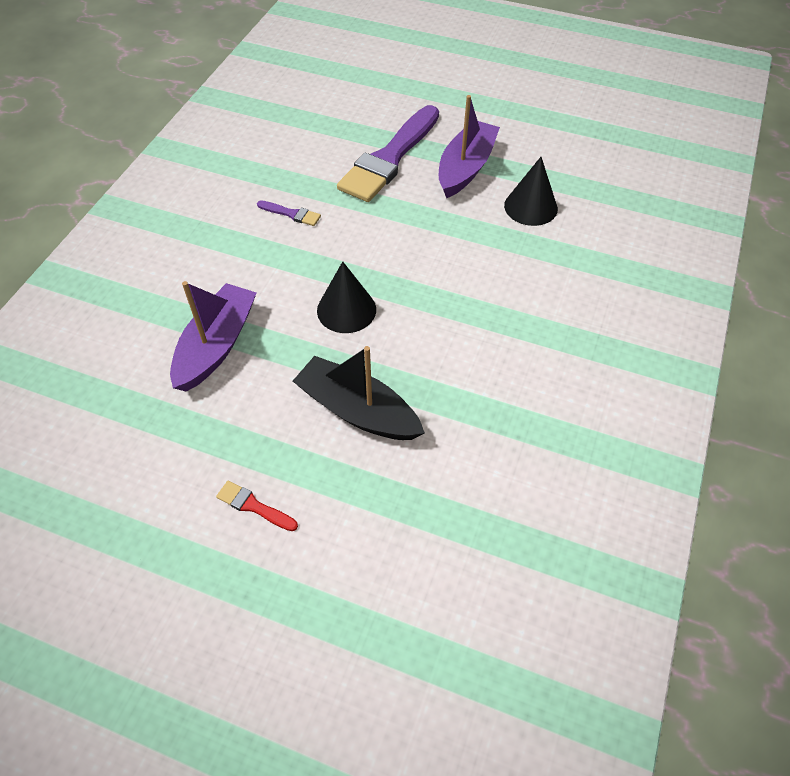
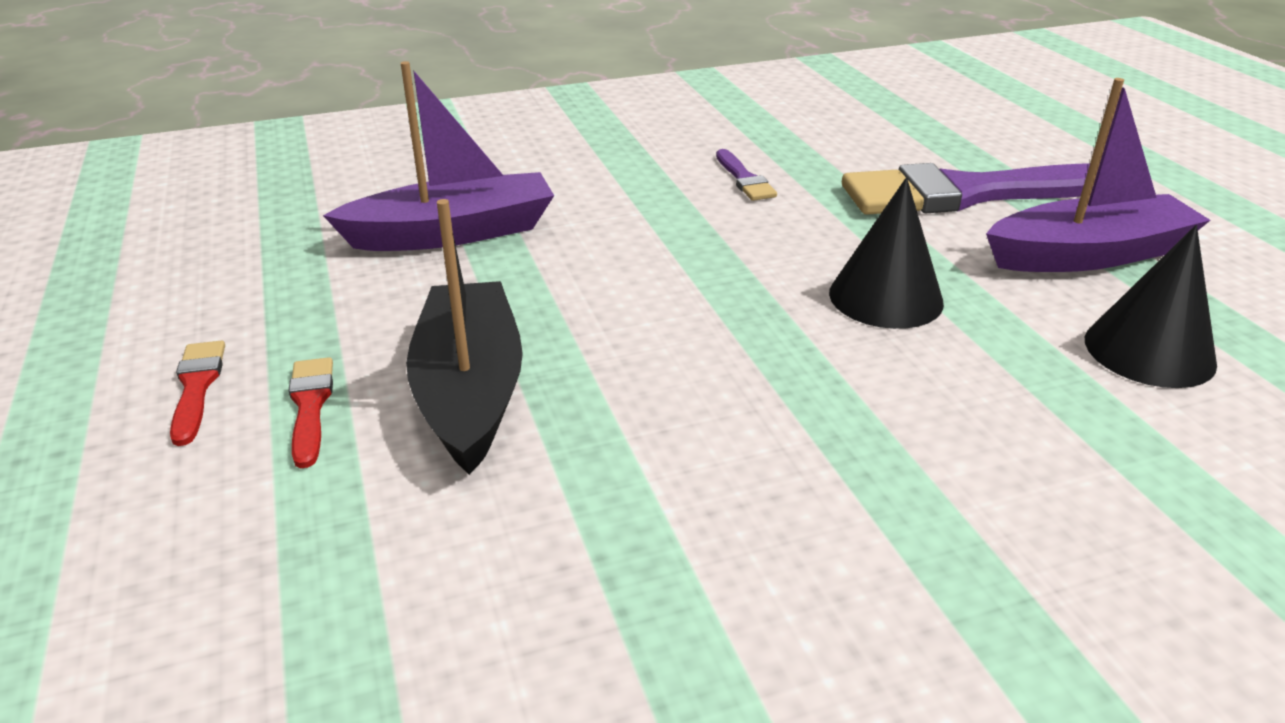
camera: 50 degrees right, 20 degrees down
black cone [317,262,376,333] -> black cone moved to [829,178,944,329]
none -> red brush [288,357,333,468]

